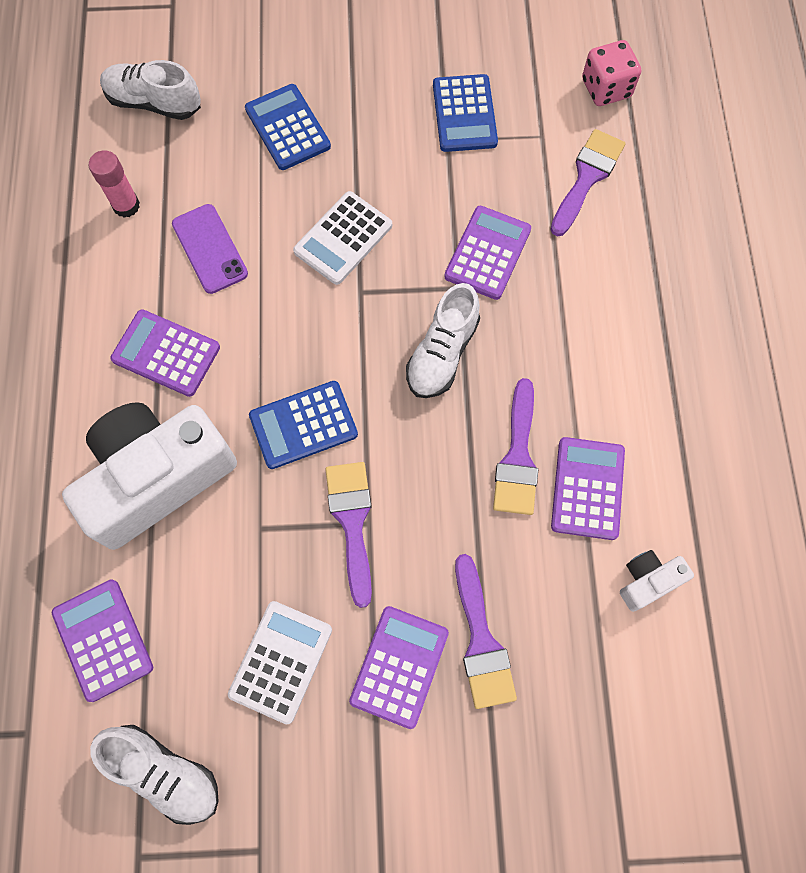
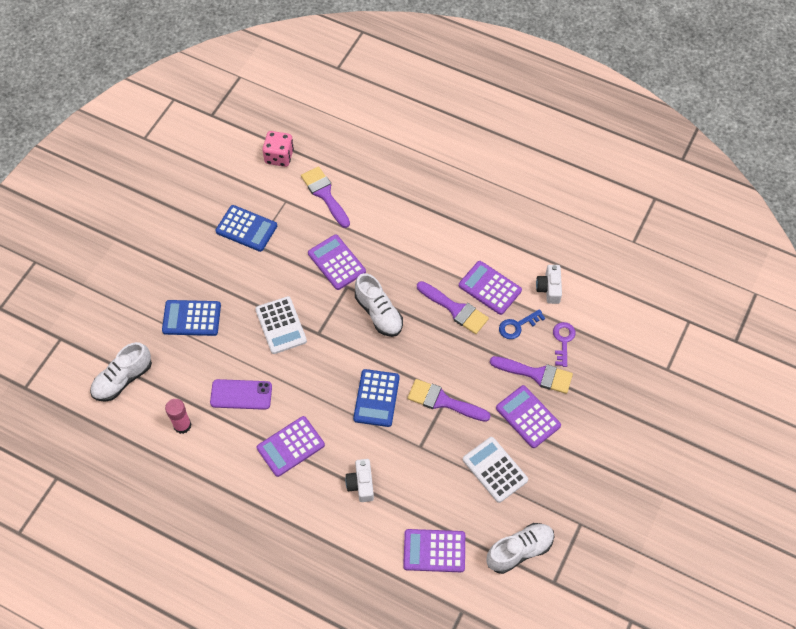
camera: 60 degrees left, 10 degrees down
white camera [62,402,237,550] -> white camera [345,459,374,502], size x0.43
none -> blue key [499,309,545,339]
none -> purple key [553,322,576,367]

